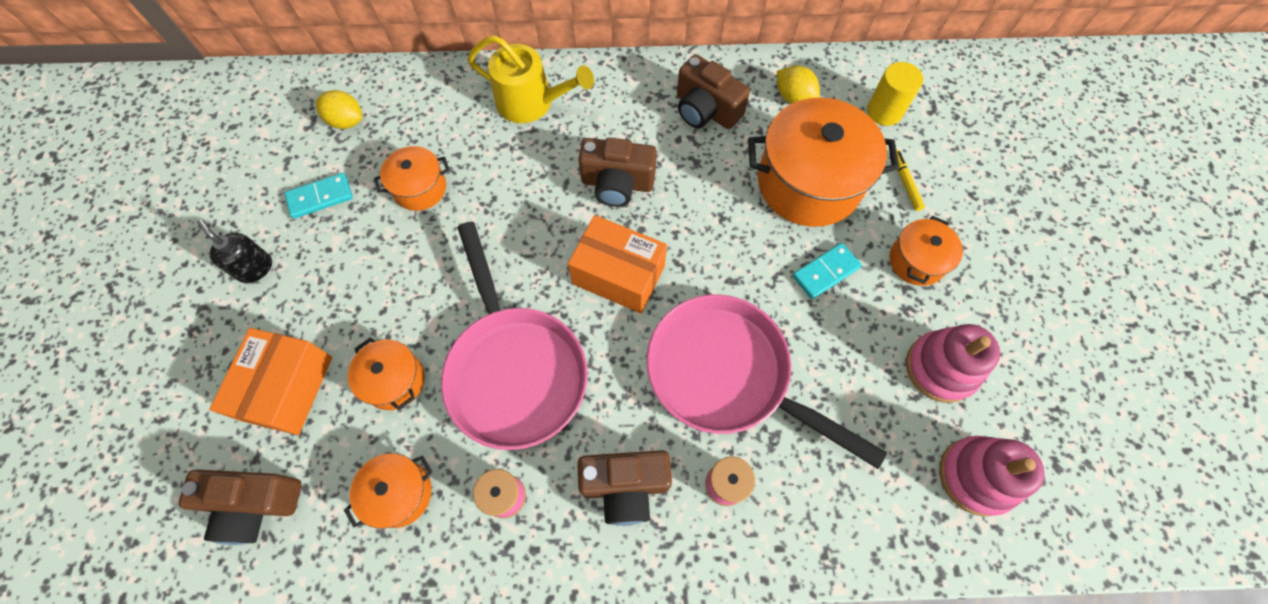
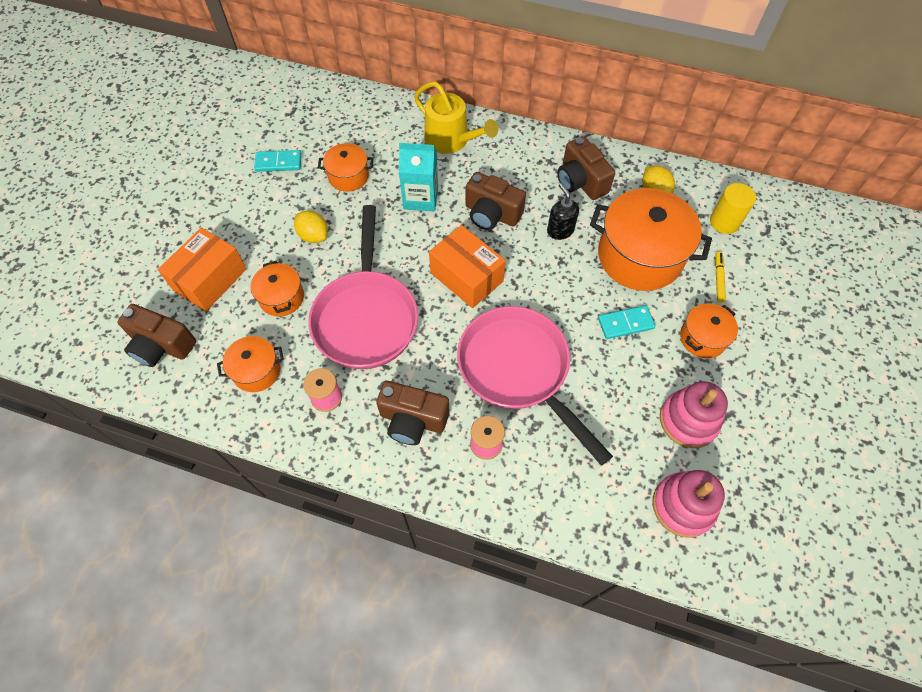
camera: 20 degrees right, 5 degrees down
black soap dispenser [198,219,272,283] -> black soap dispenser moved to [547,183,579,240]
yellow lemon [315,90,362,129] -> yellow lemon moved to [294,211,328,243]
none -> turquoise carton [399,143,438,211]

